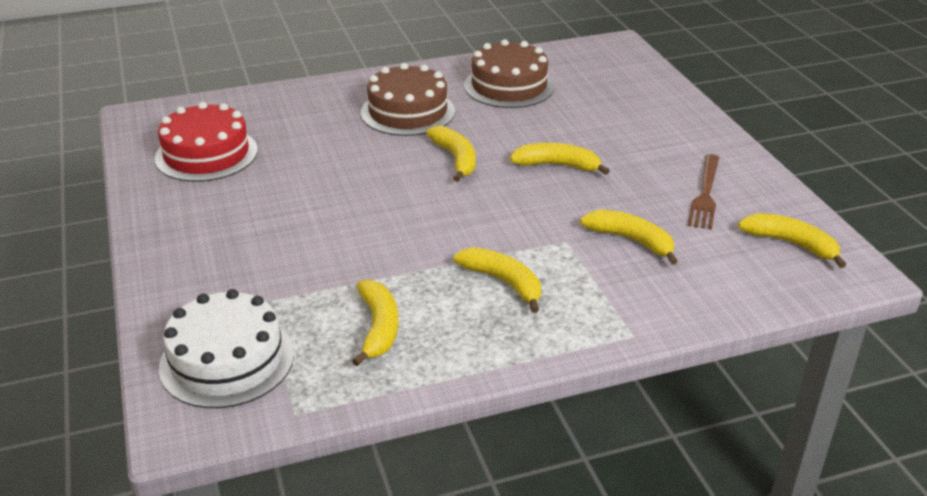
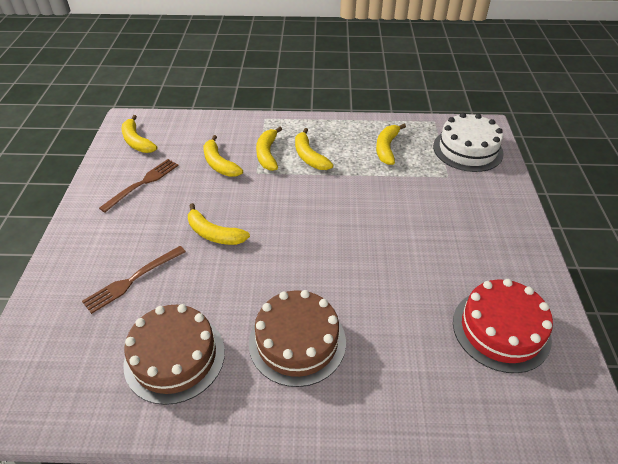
camera: 160 degrees left, 10 degrees up
yellow banana [426,126,476,182] -> yellow banana moved to [256,127,282,171]
none -> brown fork [82,246,186,314]

